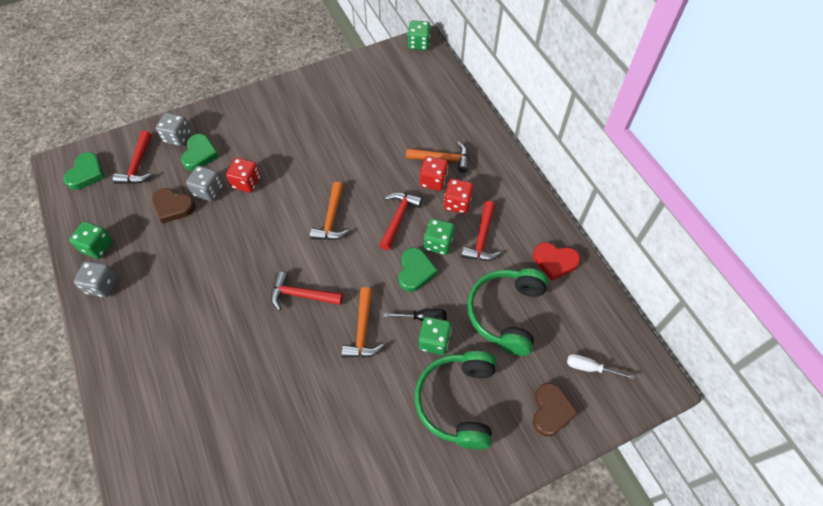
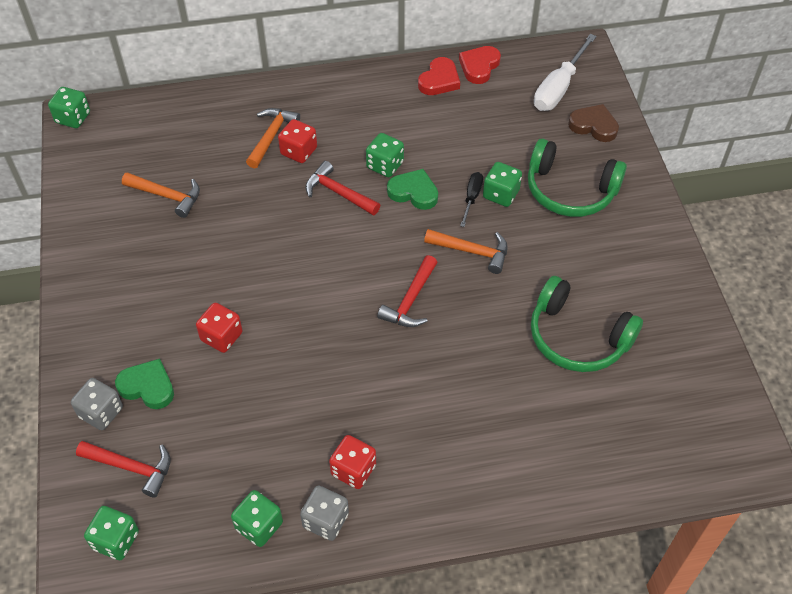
camera: 75 degrees left, 5 degrees down
green heart [63,152,104,190] -> green dice [84,506,139,560]
brown heart [152,188,195,224] -> none
grey dice [186,166,223,201] -> none
orange hammer [310,182,349,240] -> orange hammer moved to [122,172,200,218]
red dice [444,179,473,214] -> red dice moved to [329,435,376,489]
red hammer [461,201,501,261] -> none
green headphones [467,268,548,356] -> green headphones moved to [531,276,643,372]
white screwdriver [567,354,634,380] -> white screwdriver [534,34,597,111], size x1.86
none -> red heart [459,46,501,84]

